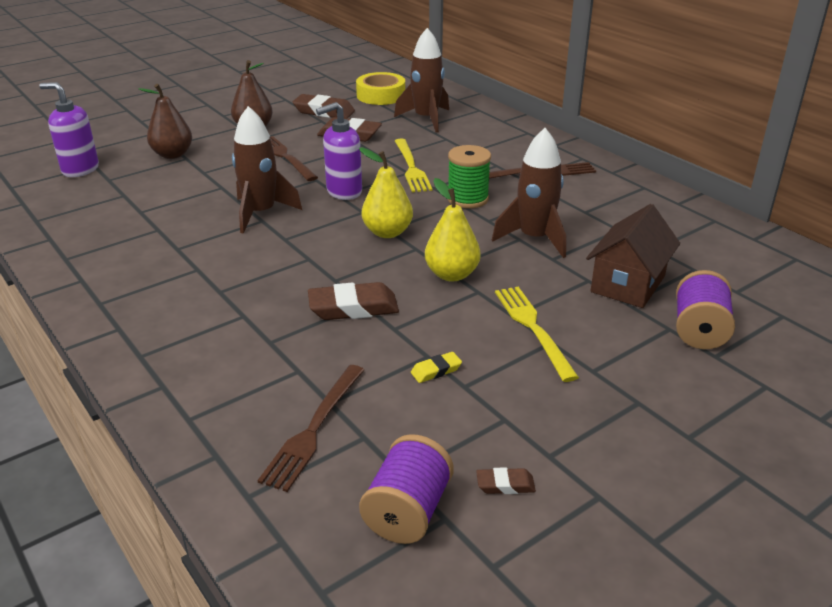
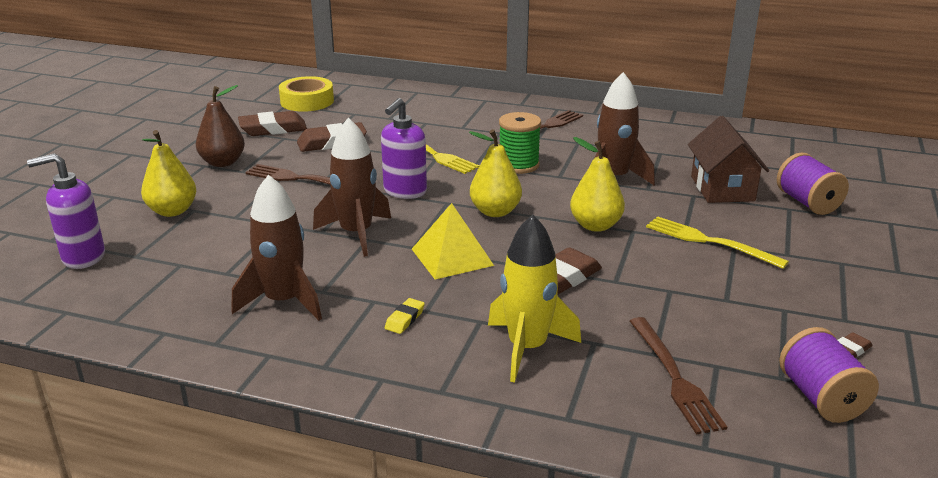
camera: 35 degrees left, 5 degrees down
brown pear [139,84,192,159] -> yellow pear [141,130,196,217]
brown rocket [394,28,449,132] -> brown rocket moved to [232,174,322,321]
yellow eraser [411,352,462,383] -> yellow eraser moved to [385,298,425,334]
none -> yellow pyramid [412,203,494,280]
none -> yellow rocket [488,215,581,383]

